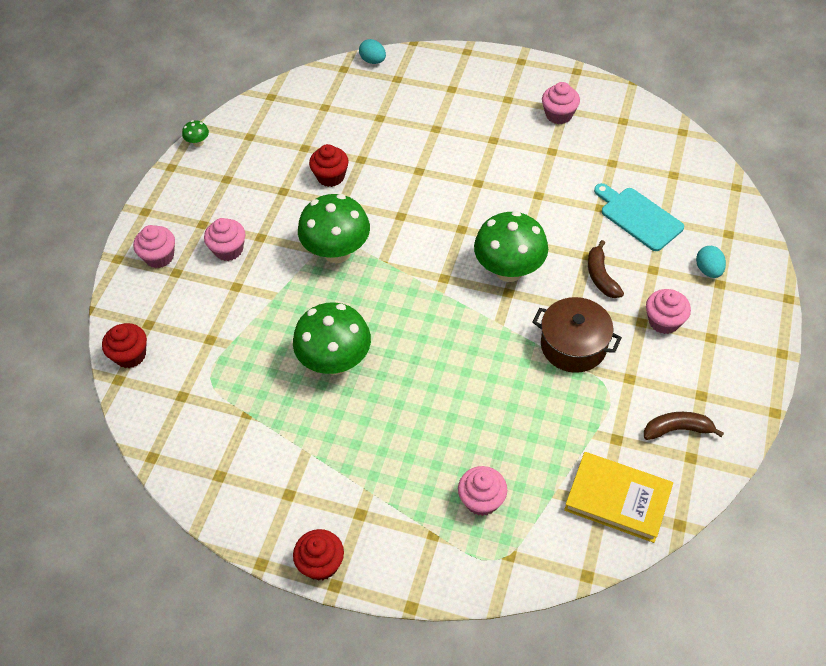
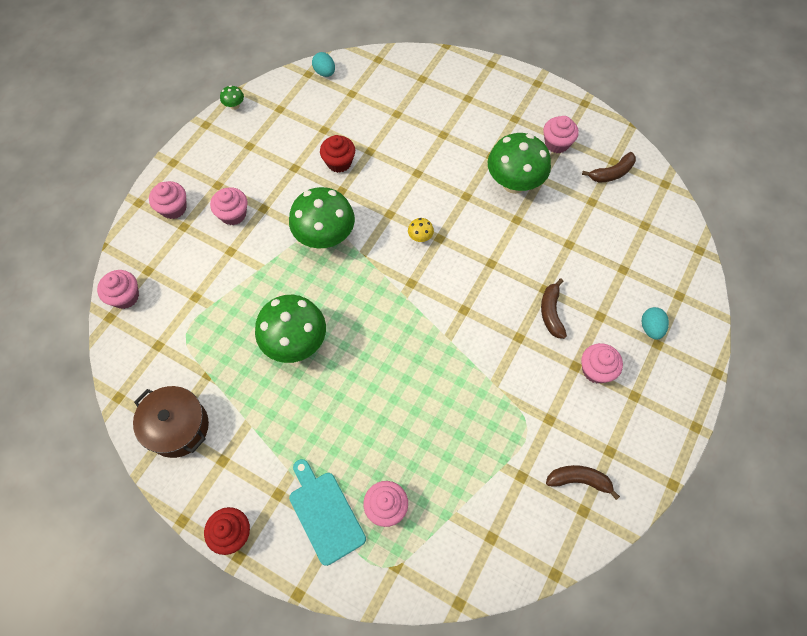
camera: 10 degrees right, 10 degrees up
red cupcake [102,323,147,368] -> pink cupcake [97,270,139,309]
turquoise egg [359,39,386,64] -> turquoise egg moved to [312,52,335,77]
green mushroom [474,211,548,282] -> green mushroom moved to [488,133,551,194]
brown pot [532,297,622,373] -> brown pot moved to [133,386,209,458]
yellow book [564,452,673,543] -> none
turquoise cutting board [594,183,684,251] -> turquoise cutting board moved to [289,459,366,566]
none -> yellow mushroom [408,218,434,242]
none -> brown banana [582,152,636,182]

